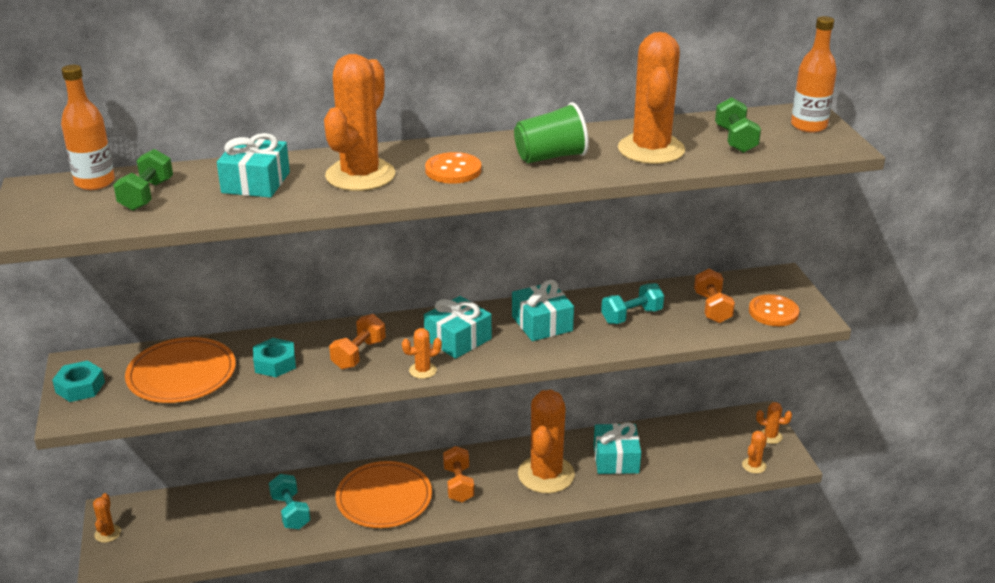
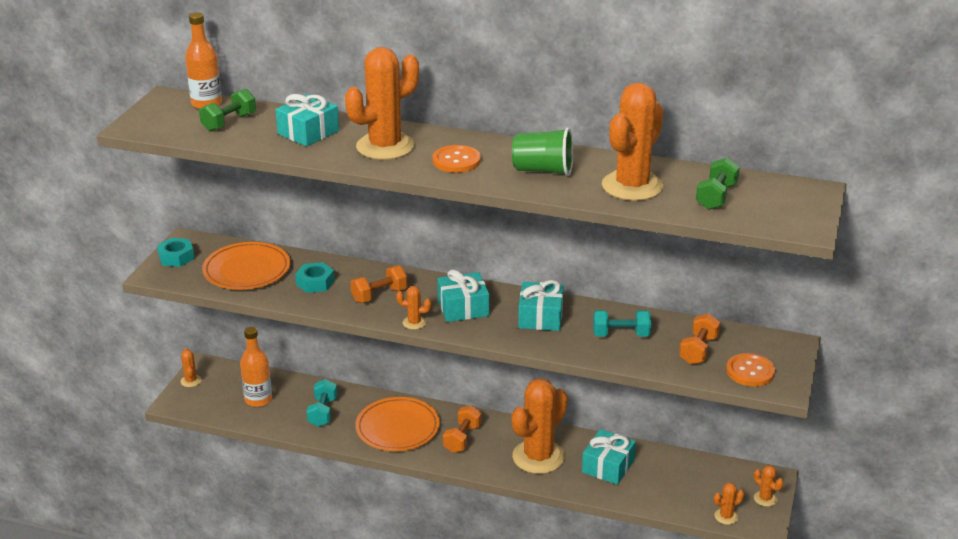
camera: 30 degrees right, 0 degrees up
orange cactus [93,493,121,543] -> orange cactus turned 45 degrees counterclockwise [181,348,201,387]
orange bottle [791,16,837,133] -> orange bottle moved to [240,327,272,407]

